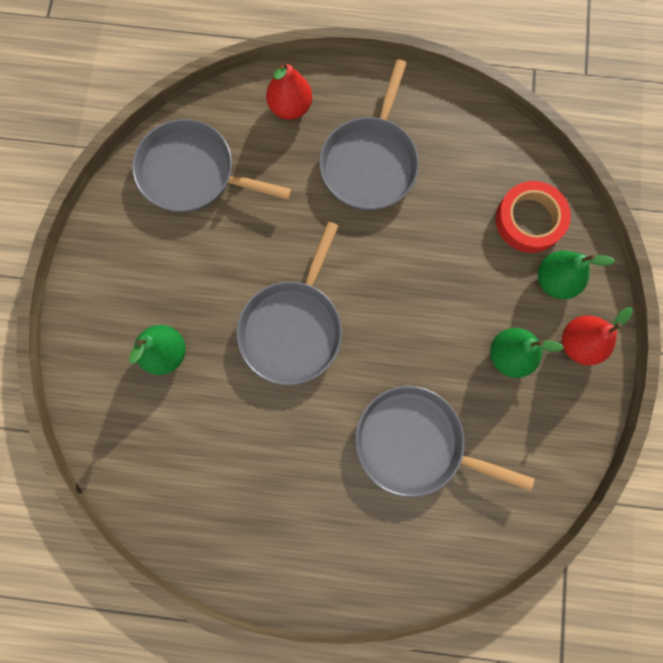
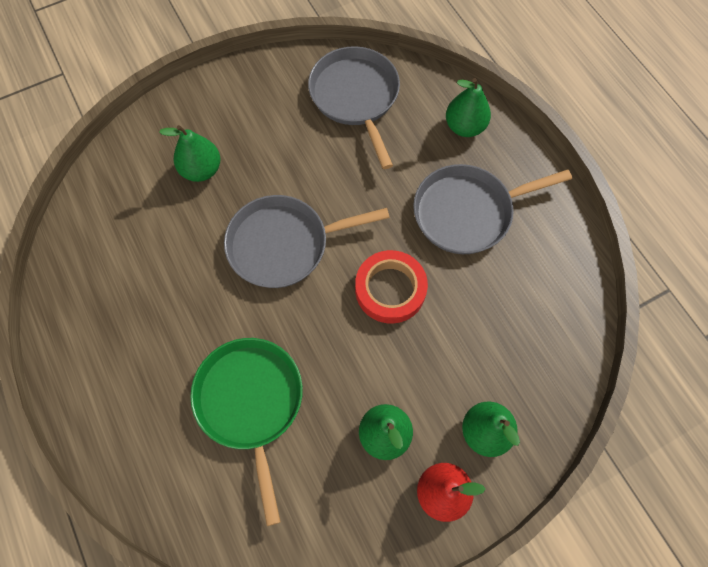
camera: 55 degrees right, 10 degrees down
red pear [266,61,312,120] -> green pear [446,78,491,137]
grey pan [355,386,534,497] -> green pan [190,338,303,526]
red tape [496,181,571,253] -> red tape moved to [355,250,428,324]

